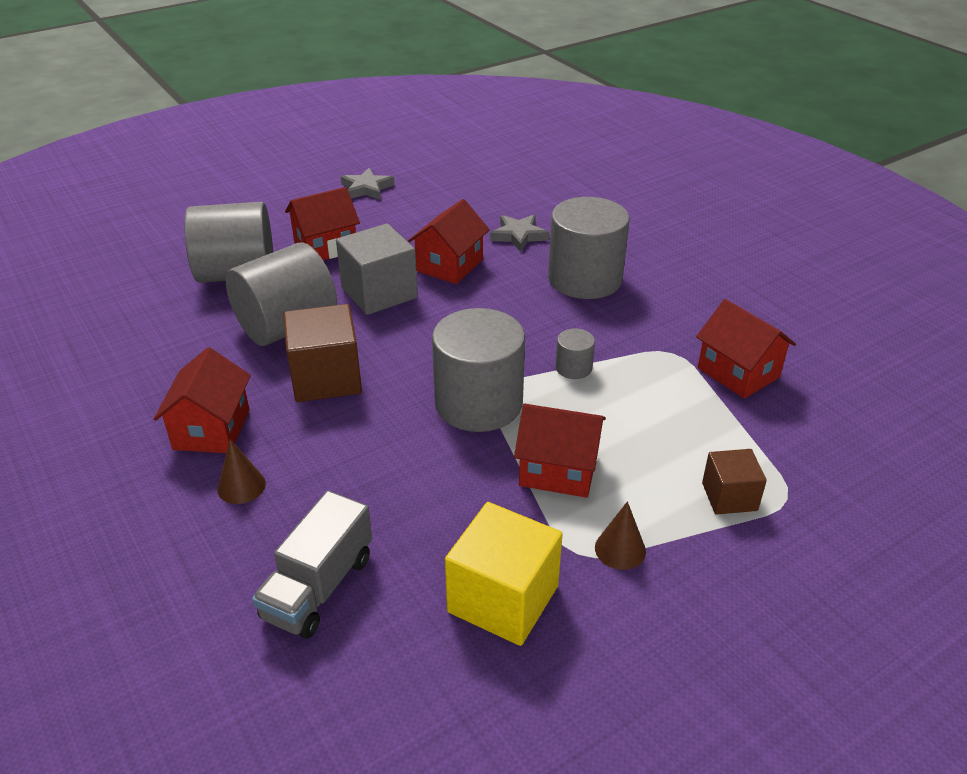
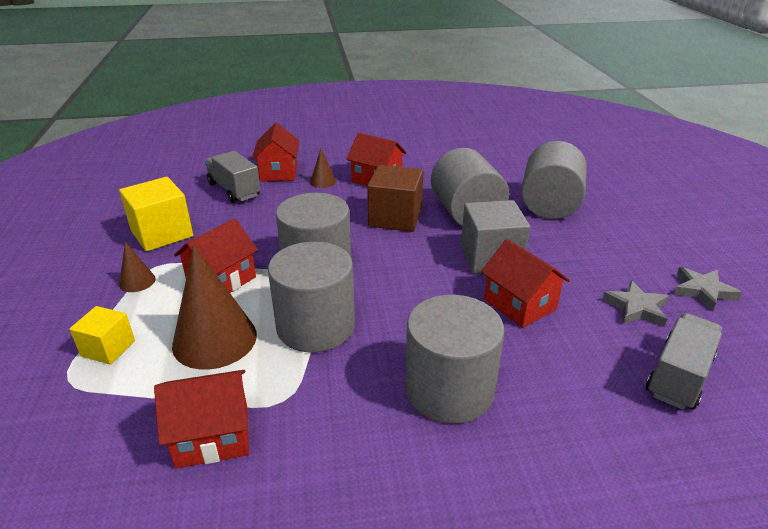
camera: 115 degrees right, 5 degrees down
red house [285,187,360,260] -> red house moved to [252,123,299,182]
grey star [490,215,549,252] -> grey star moved to [602,280,669,327]
grey cylinder [556,328,595,379] -> grey cylinder [268,242,355,352], size x2.28
brown cube [702,449,767,515] -> yellow cube [69,306,135,365]
none -> brown cone [172,245,257,370]
none -> grey truck [646,313,722,410]

